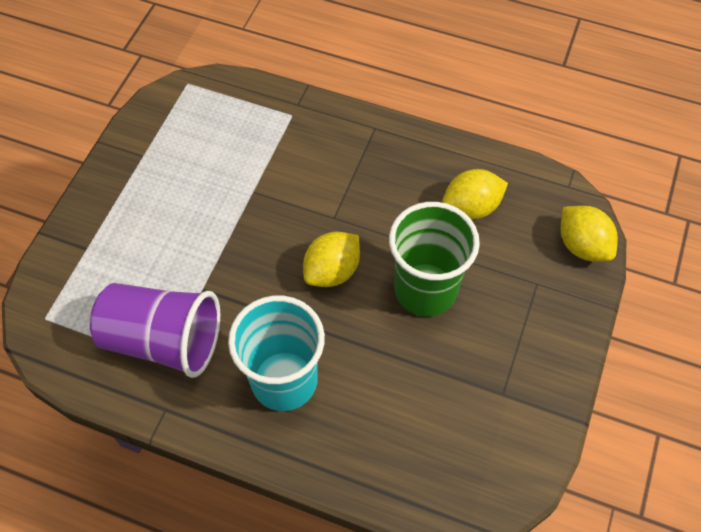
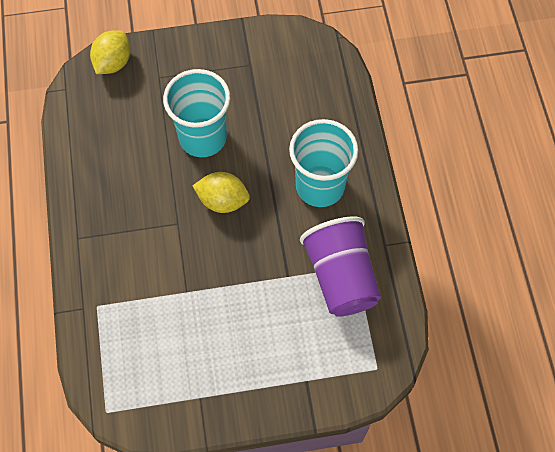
camera: 120 degrees left, 5 degrees up
green cup [389,202,480,316] -> turquoise cup [163,69,230,157]
yellow lemon [442,169,508,219] -> none

